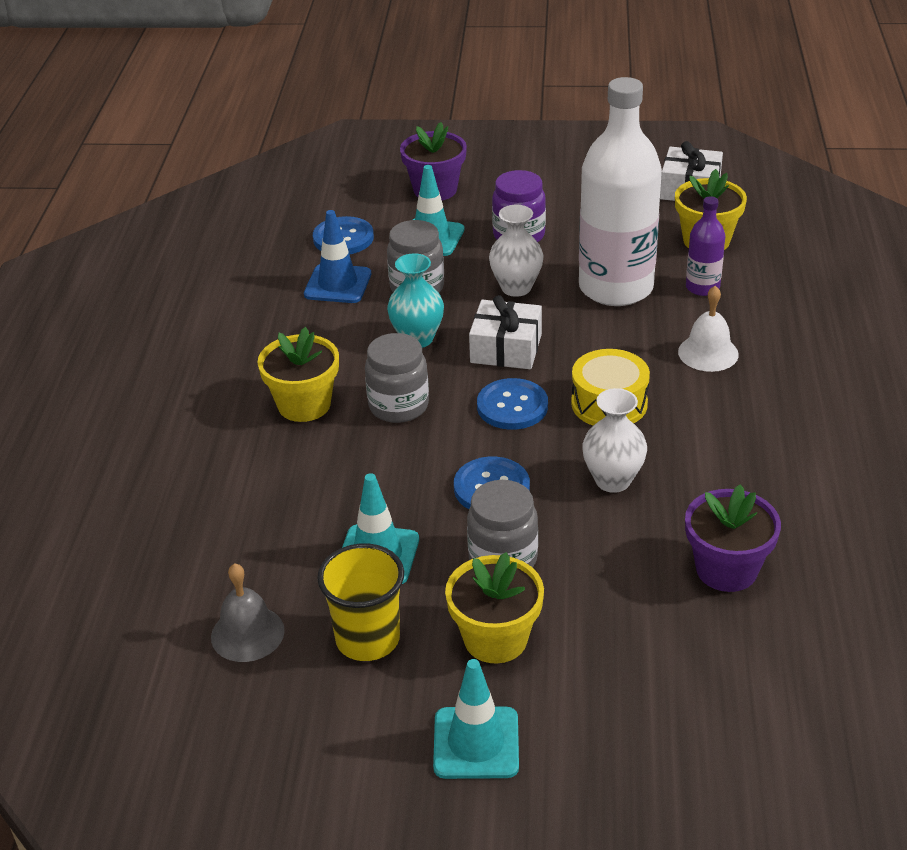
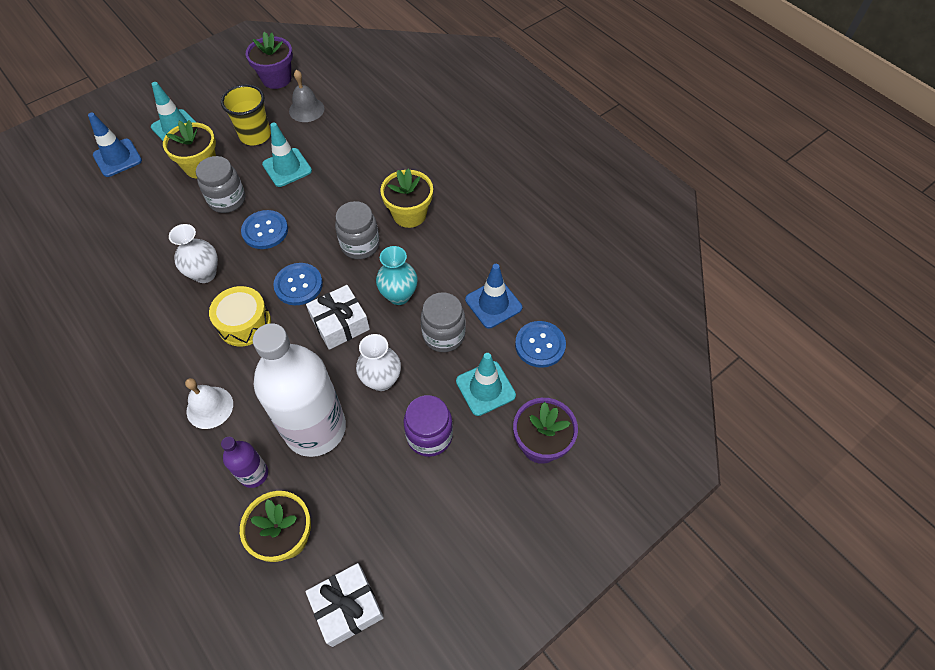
camera: 135 degrees right, 20 degrees up
purple flower pot [685,484,781,592] -> purple flower pot moved to [246,32,293,89]
none -> blue traffic cone [88,113,142,177]

